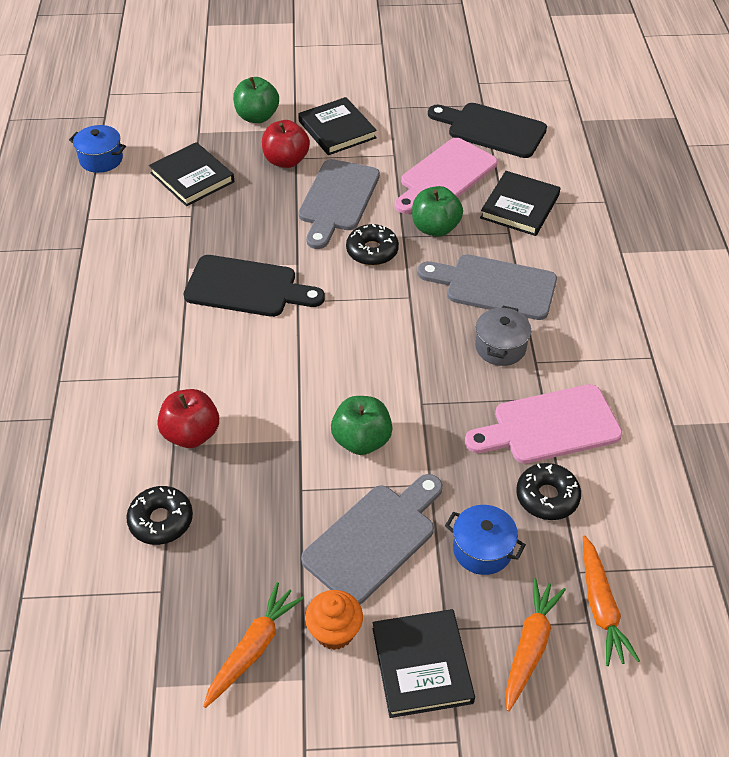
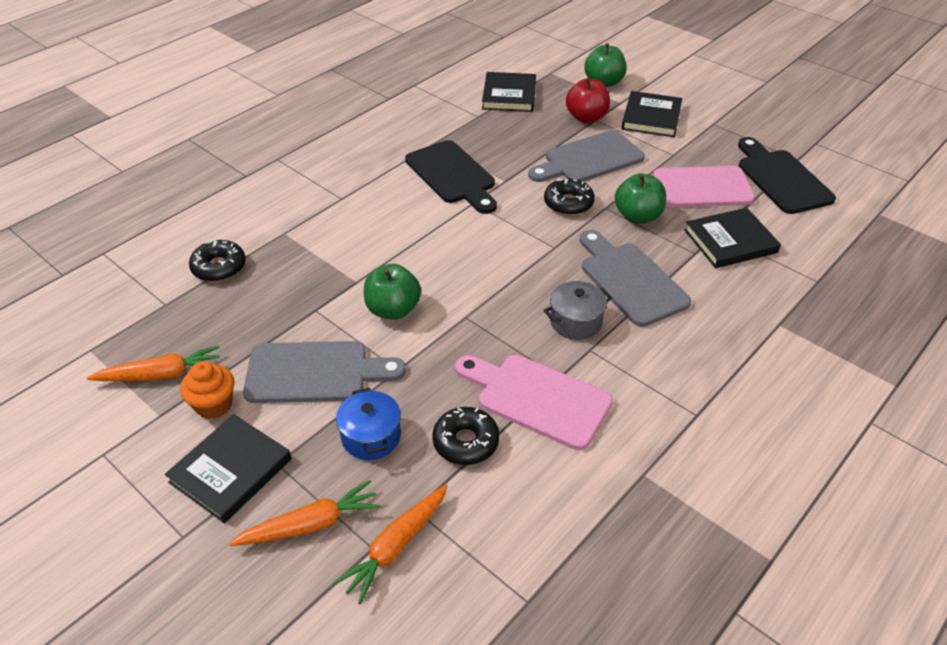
camera: 45 degrees right, 5 degrees down
blue pot [69,125,126,173] -> none
red apple [157,389,219,448] -> none

